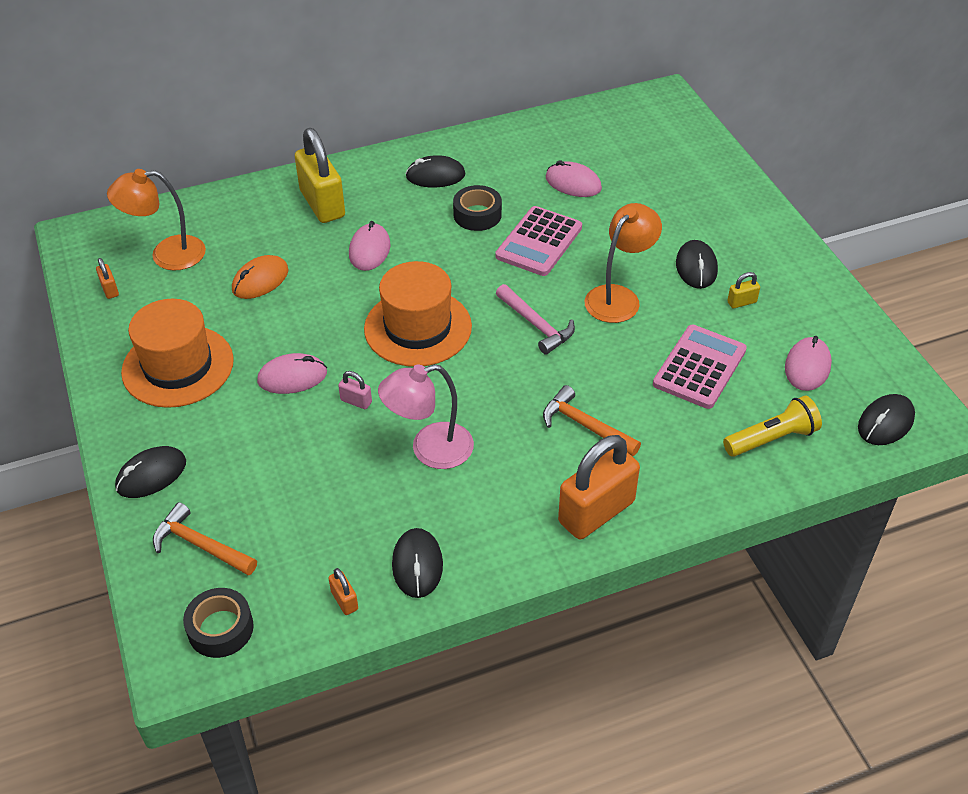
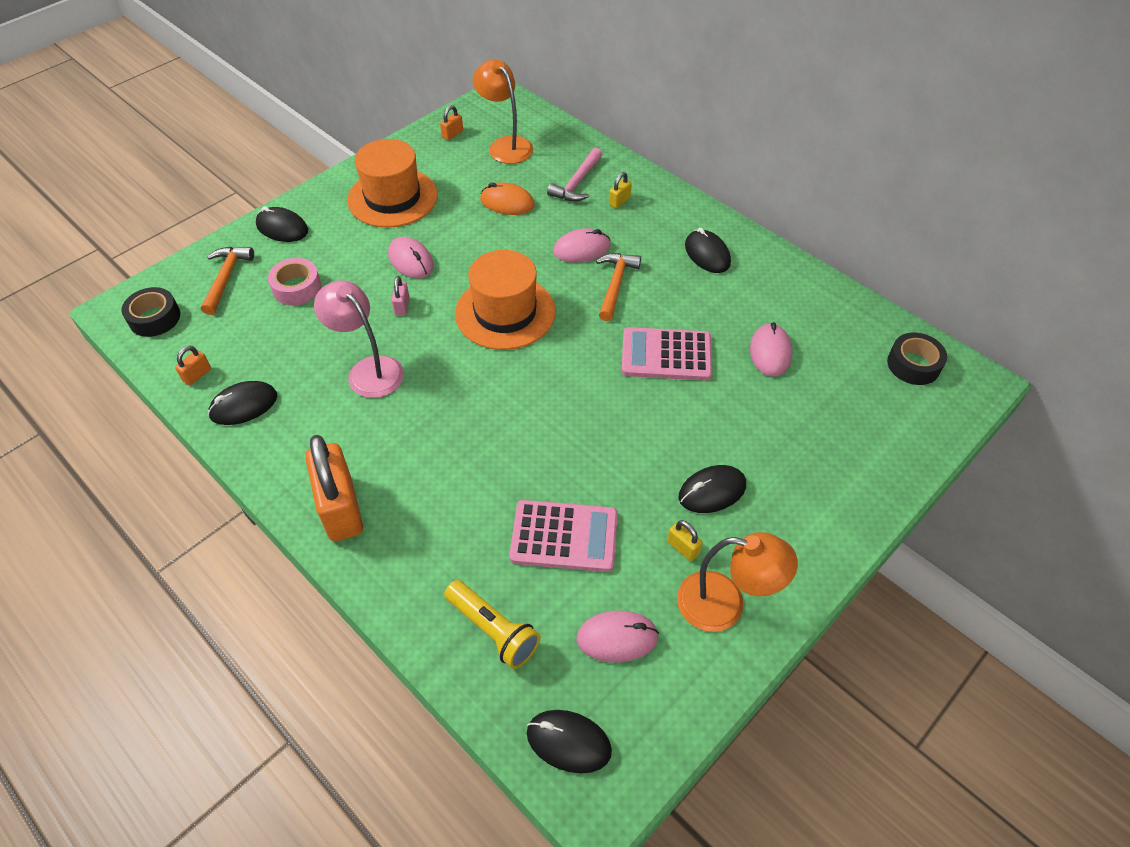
camera: 65 degrees right, 5 degrees up
yellow padlock [295,128,345,223] -> yellow padlock [609,172,632,209], size x0.42
black tape [453,185,502,231] -> black tape moved to [887,333,947,385]
pink hammer [496,284,575,355] -> pink hammer moved to [547,148,602,201]
orange hammer [543,385,641,456] -> orange hammer moved to [596,253,641,321]
orange padlock [558,435,640,539] -> orange padlock turned 45 degrees clockwise [305,435,363,541]
orange lamp [584,203,662,323] -> orange lamp moved to [677,532,798,632]
none -> pink tape [268,258,321,305]

